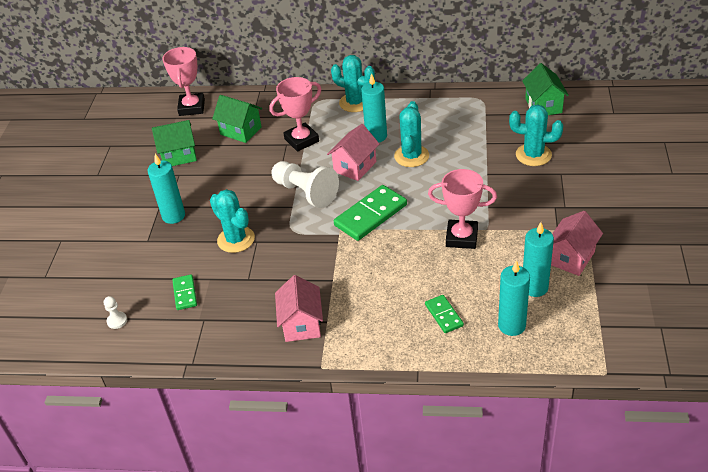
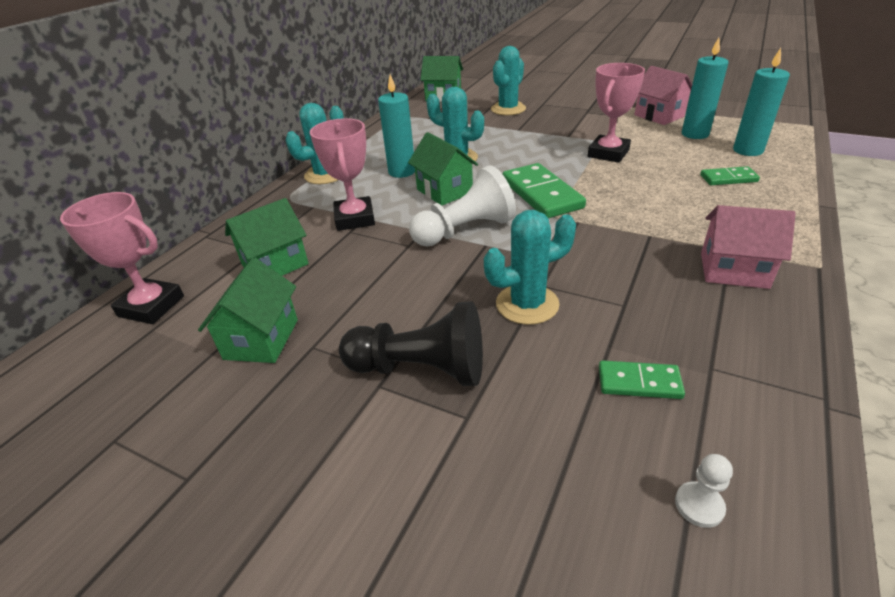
camera: 70 degrees left, 5 degrees down
turquoise candle [148,154,185,224] -> black pawn [339,301,483,386]
pink house [327,124,380,181] -> green house [408,132,478,206]

